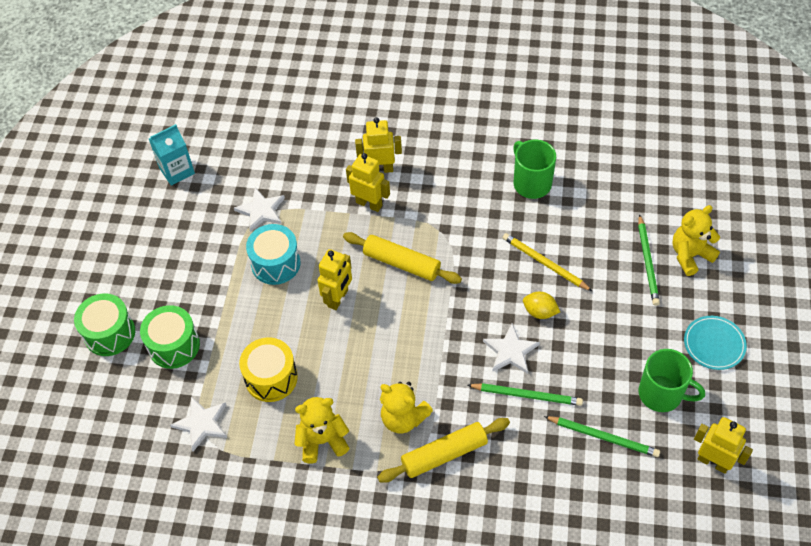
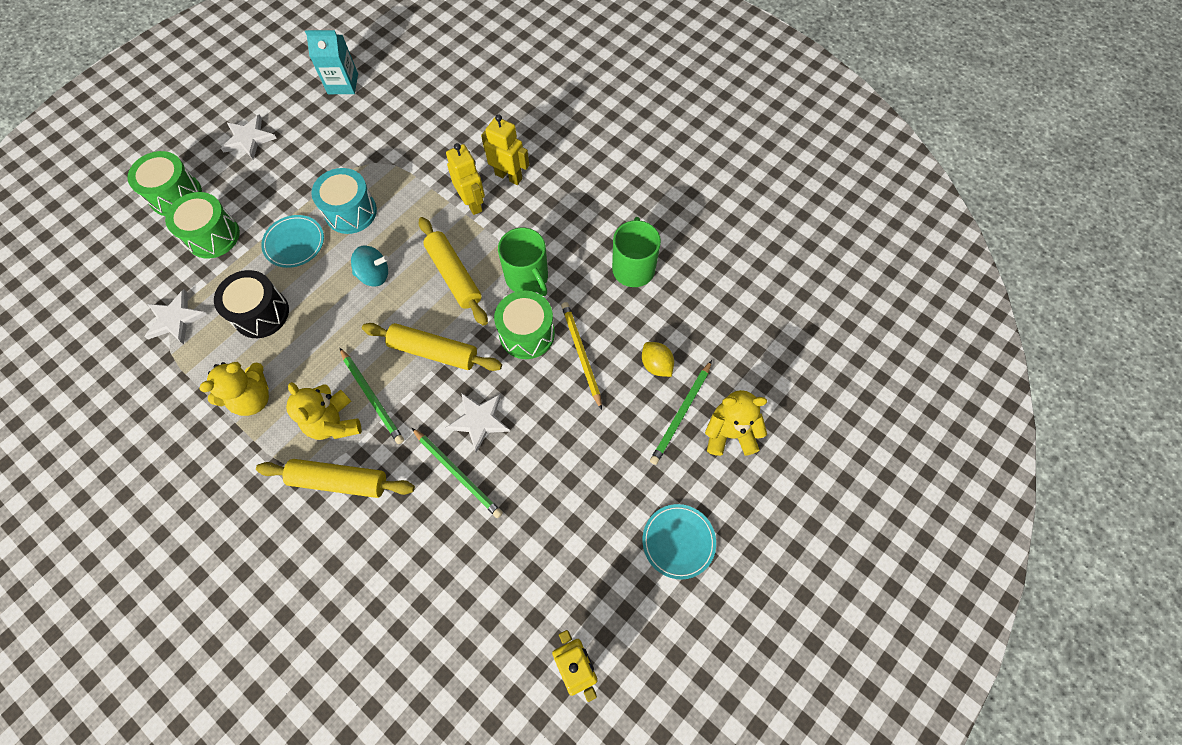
camera: 30 degrees right, 10 degrees up
white star [234,187,285,232] -> white star moved to [221,114,277,159]
yellow drum [239,338,298,402] -> black drum [214,270,289,338]
yellow teddy bear [295,397,350,463] -> yellow teddy bear turned 120 degrees clockwise [199,362,269,416]
yellow robot [317,249,352,310] -> turquoise spinning top [351,245,389,287]
yellow lemon [523,292,560,319] -> yellow lemon moved to [642,342,674,377]
green pencil [544,416,660,457] -> green pencil moved to [340,348,404,444]
green mug [639,349,705,412] -> green mug moved to [498,228,548,296]
none -> turquoise plate [261,215,324,268]
none -> yellow rolling pin [362,323,502,371]
none -> green drum [494,291,555,359]

